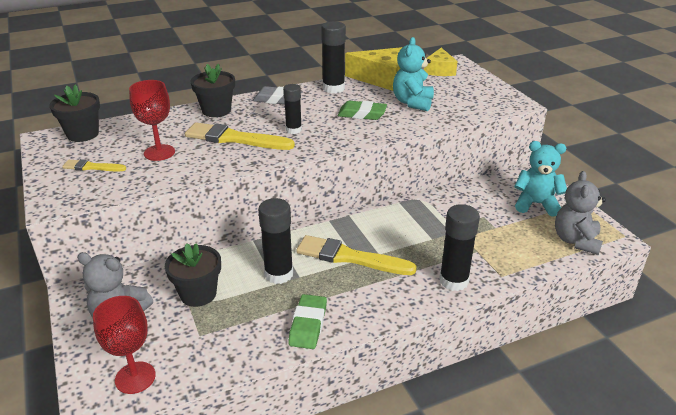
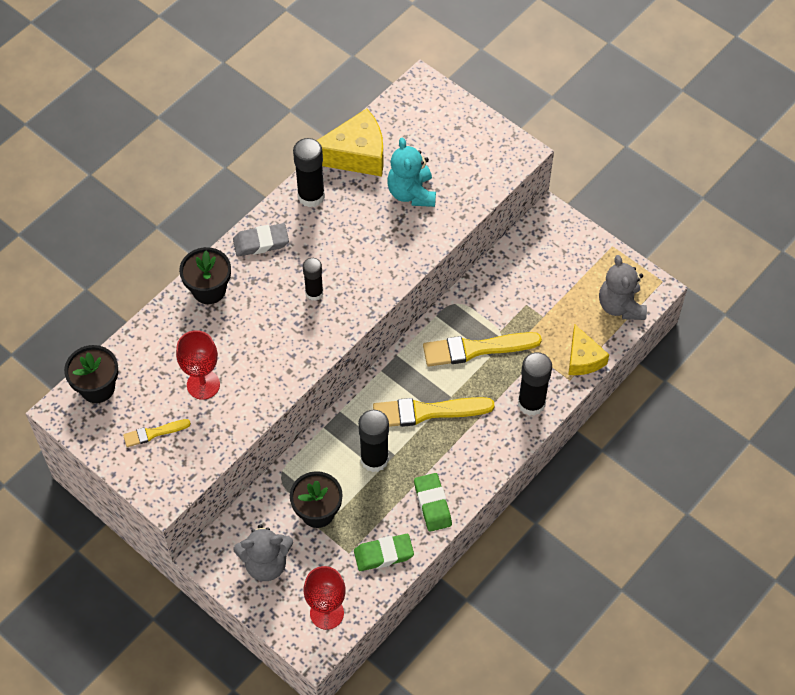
camera: 25 degrees left, 25 degrees up
yellow brush [185,122,295,150] -> yellow brush moved to [423,332,542,367]
green eraser [338,101,387,120] -> green eraser moved to [354,534,414,571]
yellow cheese [424,48,458,76] -> yellow cheese moved to [568,325,609,375]
turquoise teddy bear [514,141,567,217] -> none

